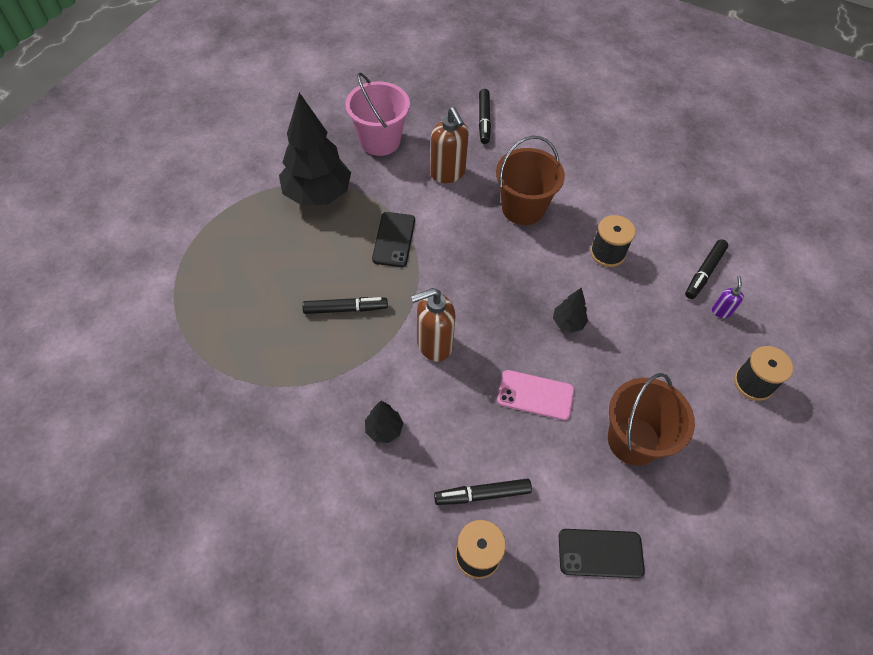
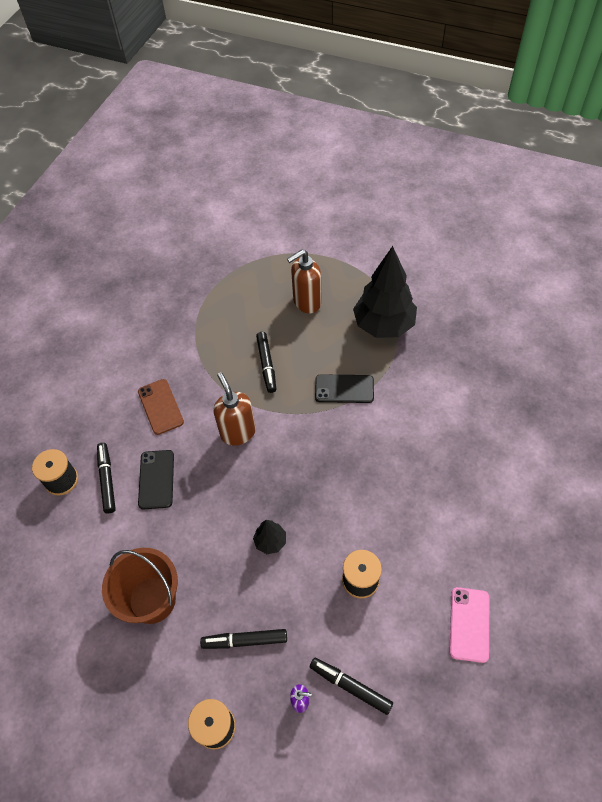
camera: 90 degrees right, 0 degrees up
pink bucket [345,72,410,156] -> none
black tree [365,401,404,443] -> brown phone [138,379,184,435]
brown soap dispenser [430,107,469,183] -> brown soap dispenser moved to [287,250,322,313]
black marker [479,89,491,144] -> black marker moved to [200,629,287,649]
brown bucket [496,136,565,225] -> none
pink phone [497,370,574,420] -> pink phone moved to [449,587,489,663]
black phone [559,529,645,578] -> black phone moved to [138,450,174,510]

